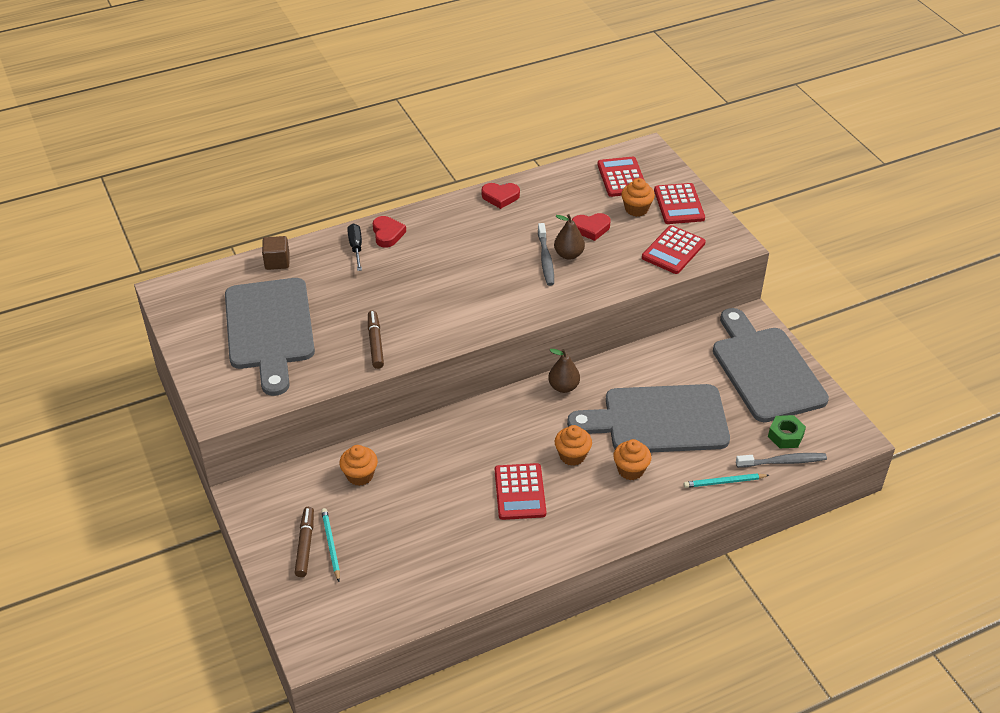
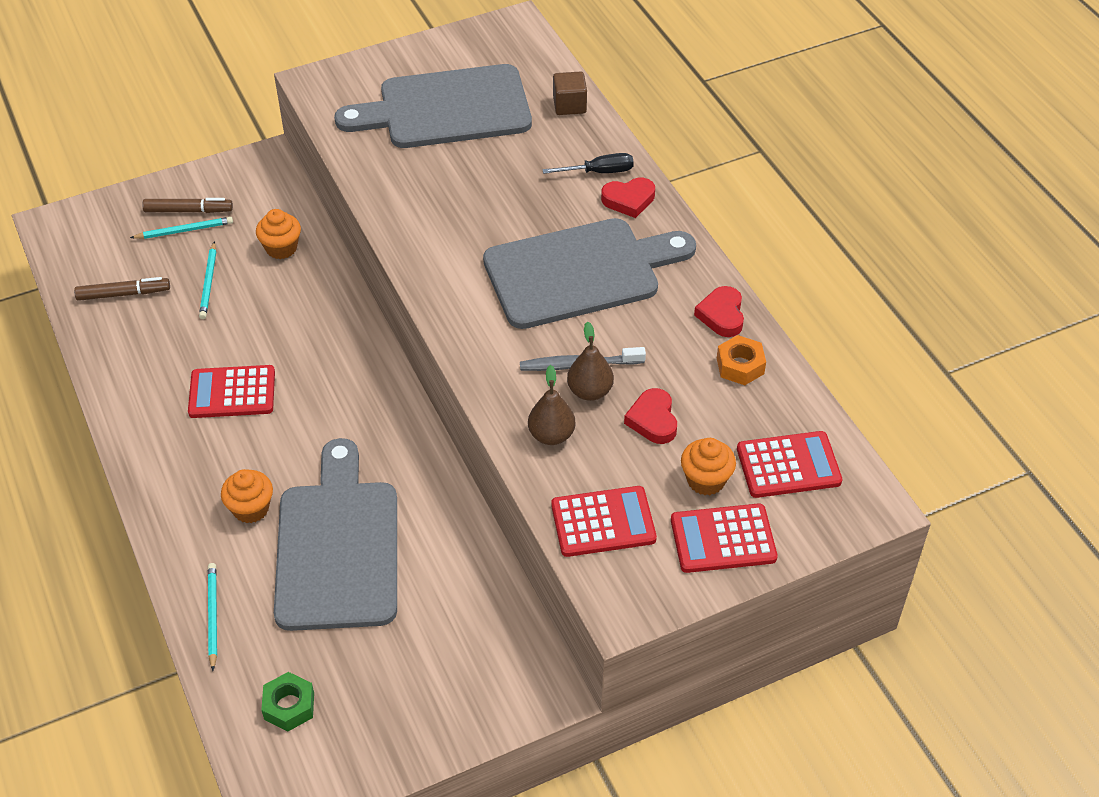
camera: 90 degrees right, 5 degrees up
brown marker [368,311,384,369] -> brown marker moved to [74,277,170,301]
brown pear [548,349,580,393] -> brown pear moved to [528,365,575,445]
orange cupcake [555,425,592,466] -> none
red calculator [642,225,705,274] -> red calculator turned 135 degrees clockwise [551,486,657,557]
grey cutting board [713,308,829,422] -> grey cutting board moved to [483,218,696,329]
grey toothbrush [736,453,827,468] -> none
none -> turquoise pencil [199,241,216,319]
none -> orange nut [717,335,766,385]

